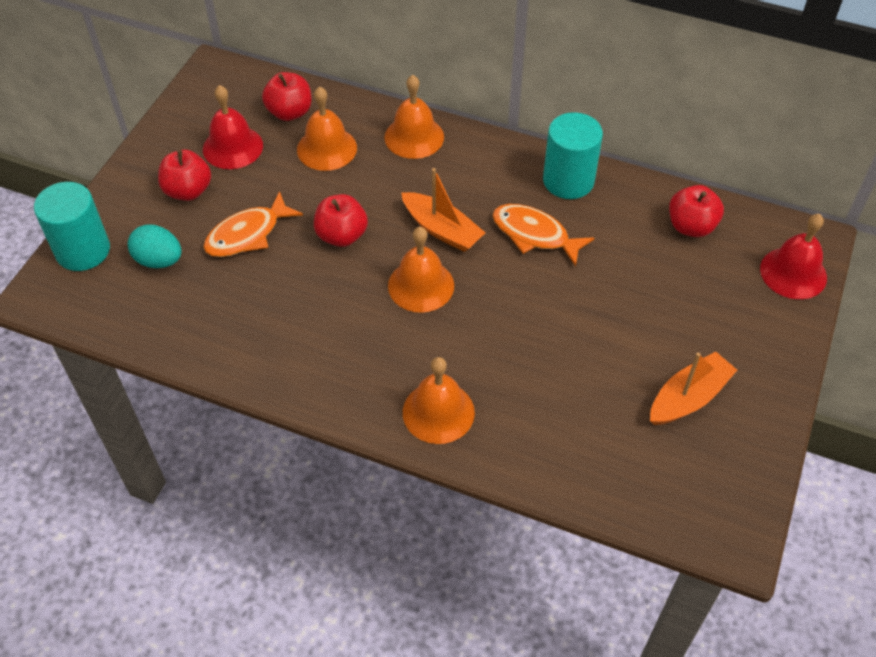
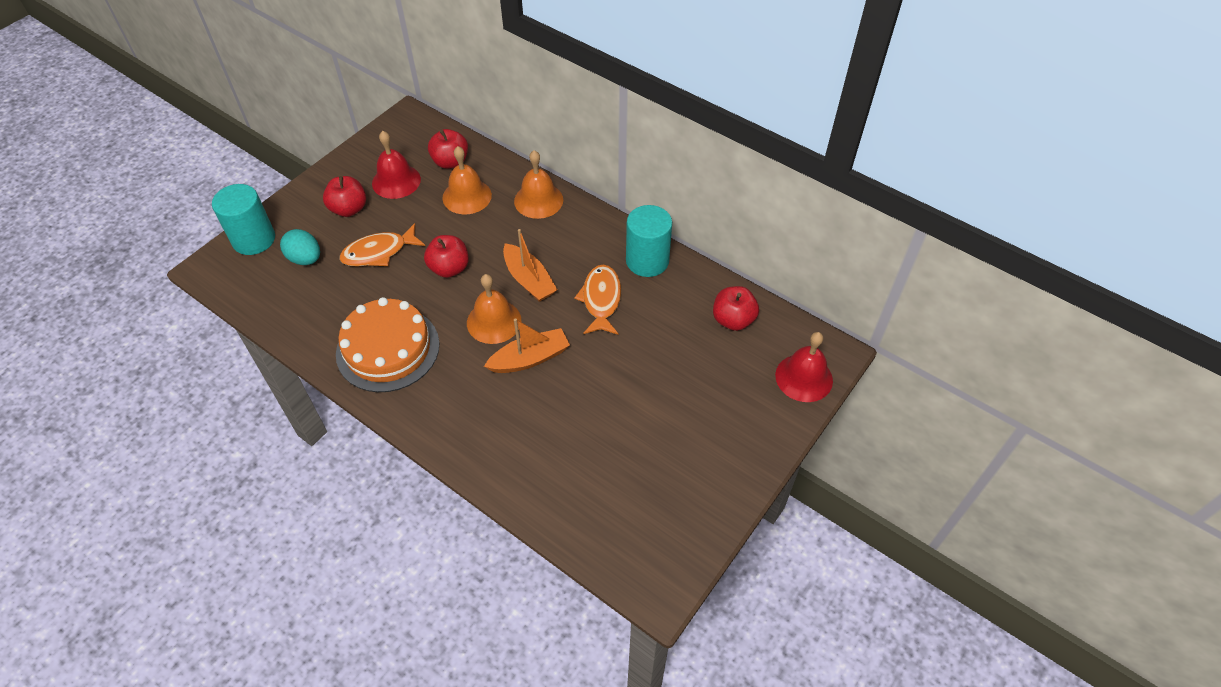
camera: 15 degrees right, 0 degrees up
orange bell [403,357,475,444] -> none
orange fish [492,204,594,266] -> orange fish turned 45 degrees clockwise [574,265,621,335]
orange boat [650,351,737,425] -> orange boat moved to [484,318,570,373]
none -> orange cake [336,297,439,392]

